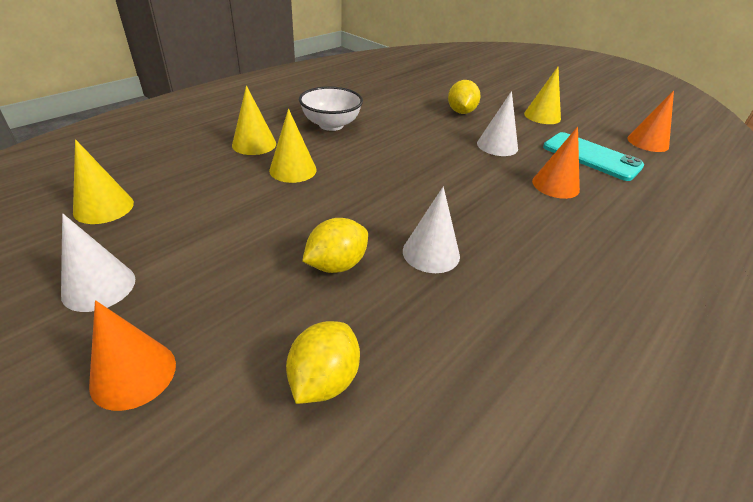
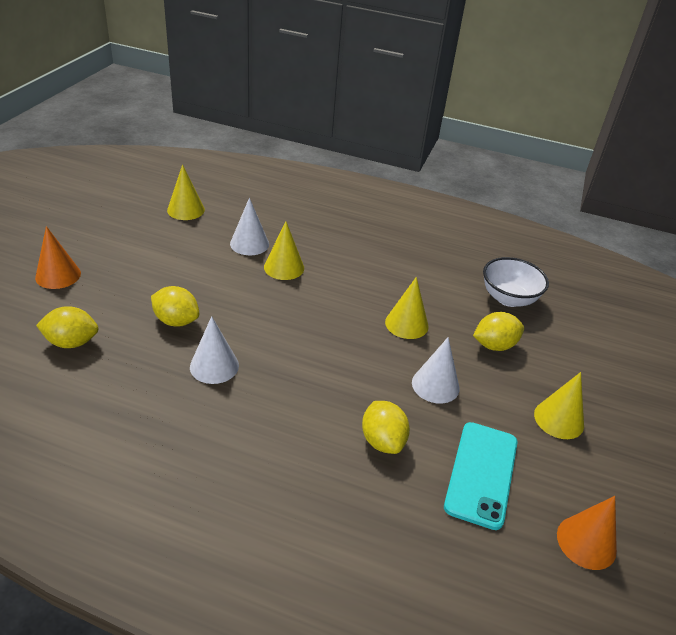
camera: 65 degrees right, 0 degrees up
white cone [61,214,135,312] -> white cone moved to [230,198,269,255]
yellow cone [232,86,276,155] -> yellow cone moved to [385,277,429,339]
white bowl [299,86,363,131] -> white bowl moved to [483,257,549,307]
orange cone [532,127,580,199] -> yellow lemon [362,401,410,454]

